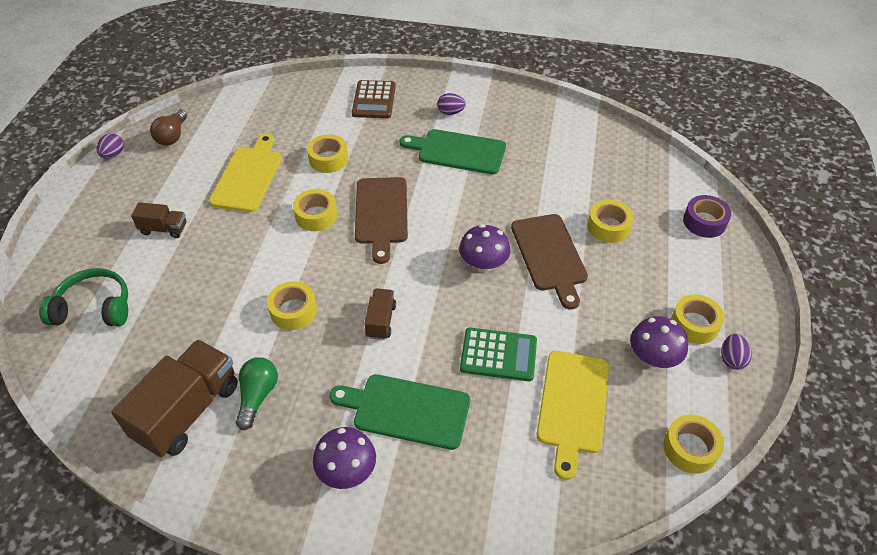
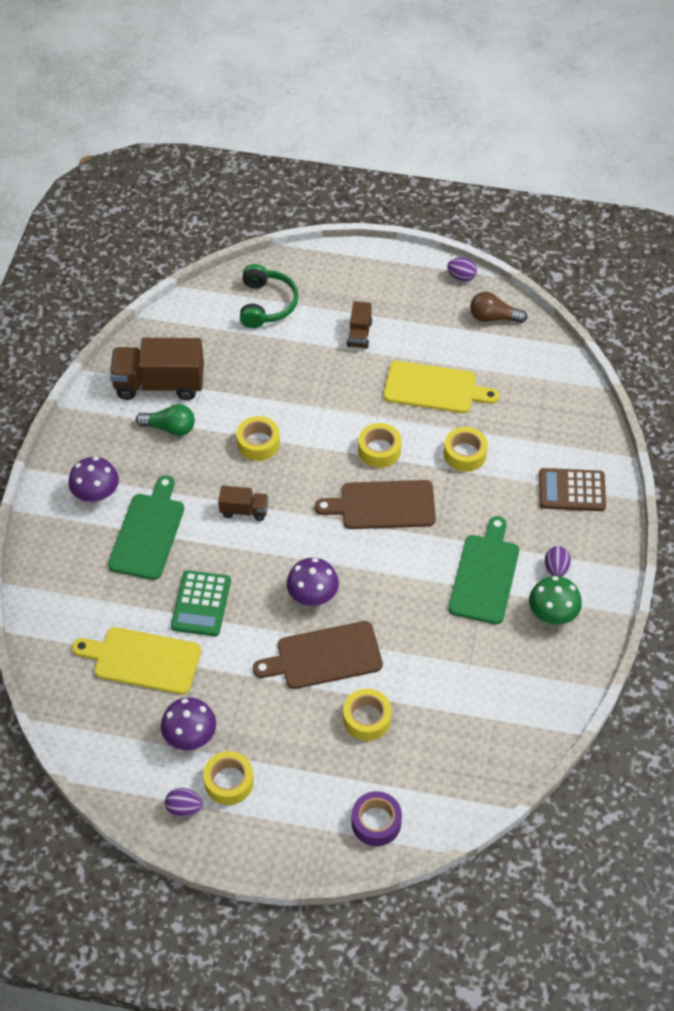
camera: 90 degrees right, 5 degrees up
brown truck [111,339,238,457] -> brown truck turned 150 degrees clockwise [110,338,204,400]
yellow tape [663,415,724,474] -> none
none -> green mushroom [529,576,582,625]

